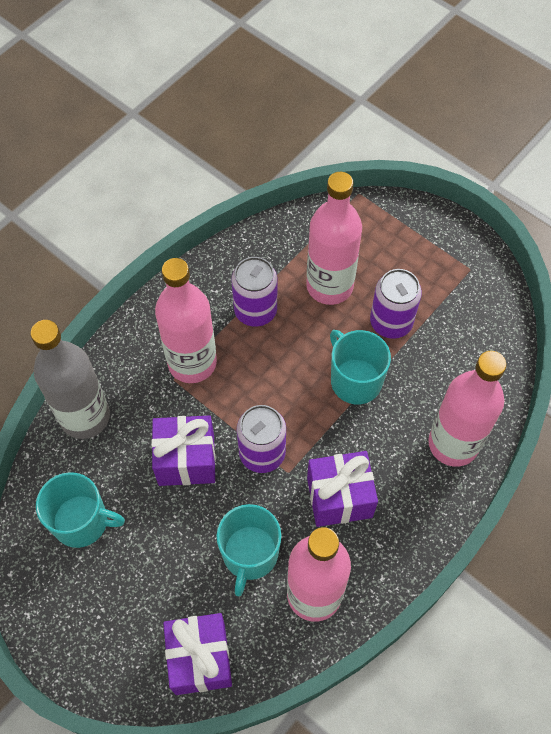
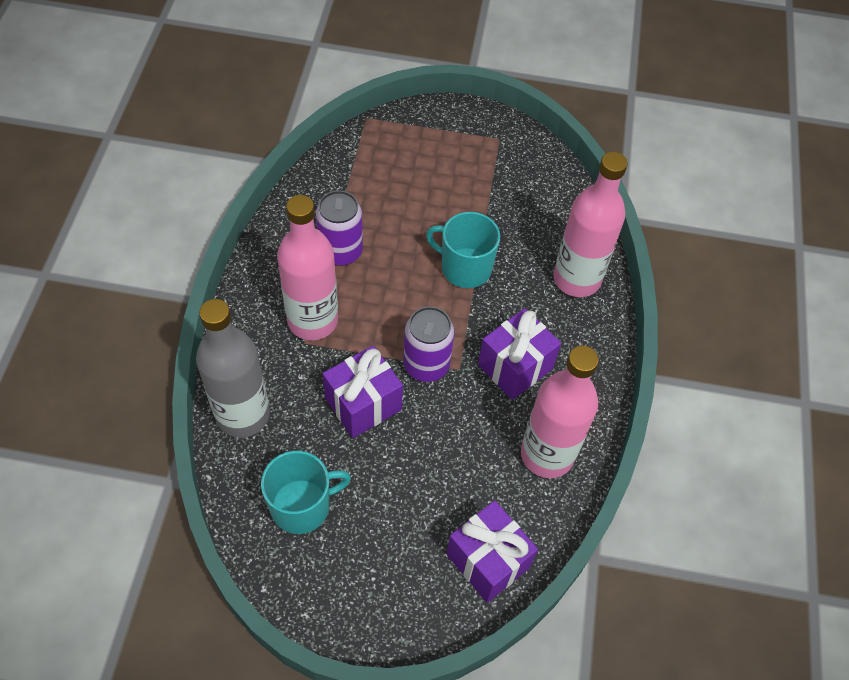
camera: 35 degrees left, 5 degrees down
turquoise mug [216,504,281,596] -> none
pink bottle [306,172,362,305] -> none
purple can [370,269,422,339] -> none

